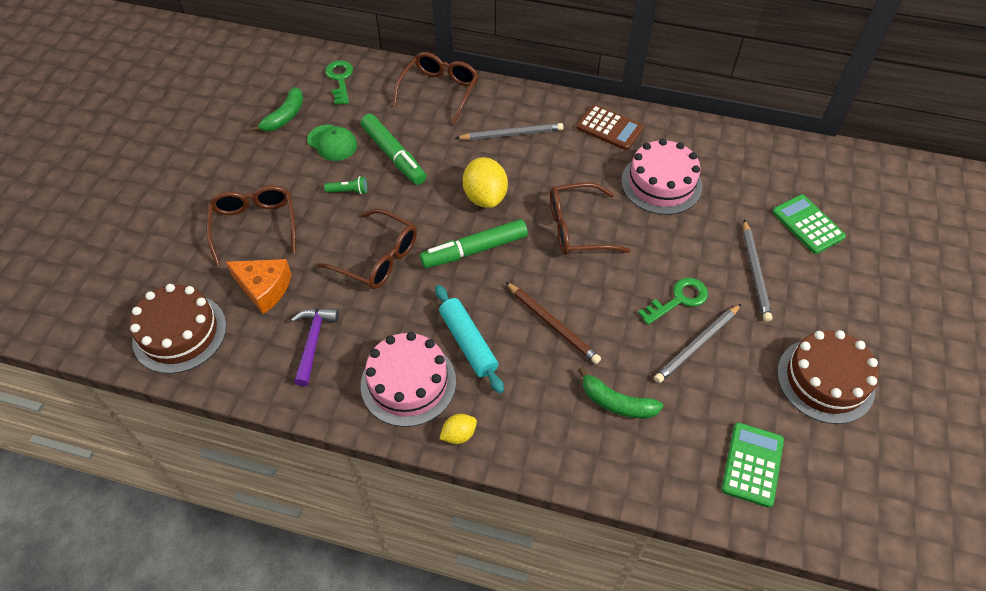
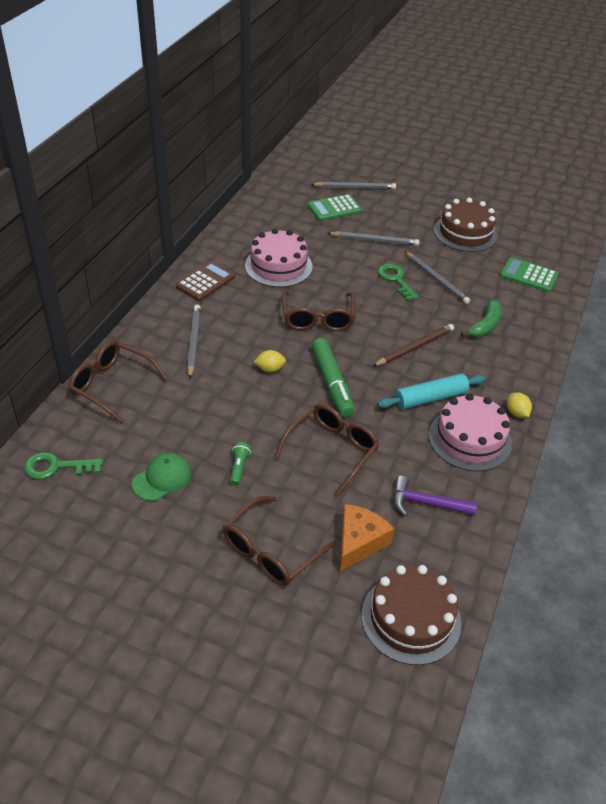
camera: 85 degrees left, 10 degrees down
brown glasses [206,185,296,266] -> brown glasses turned 45 degrees counterclockwise [223,496,336,586]
green banana [250,87,303,132] -> none
green marker [361,114,426,185] -> none
yellow lemon [463,157,508,208] -> yellow lemon [254,350,286,372], size x0.53
none -> grey pencil [311,182,396,189]

